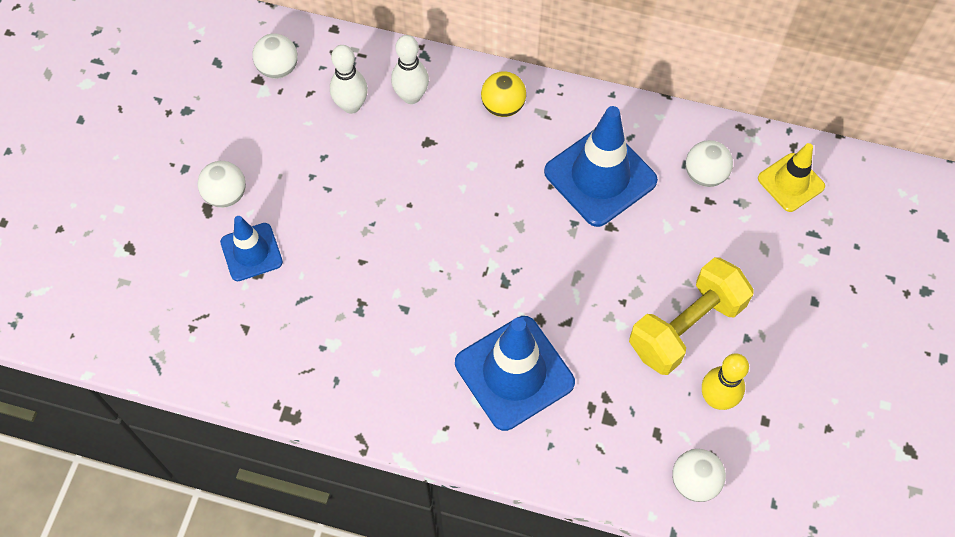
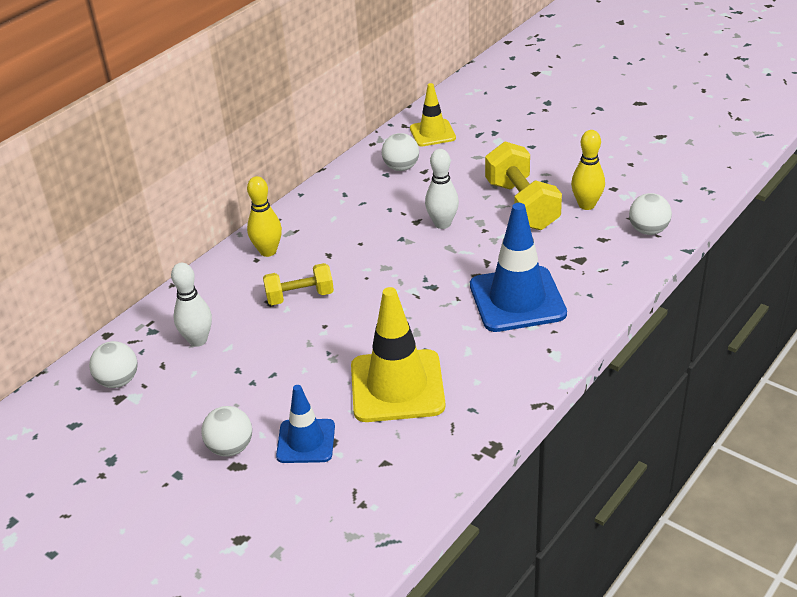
camera: 65 degrees left, 25 degrees down
white bowling pin [391,35,429,104] -> white bowling pin moved to [425,149,459,229]
yellow ball [481,71,526,117] -> yellow bowling pin [247,176,282,257]
blue traffic cone [544,106,658,227] -> none
none -> yellow dumbbell [263,263,334,305]
none -> yellow traffic cone [351,287,446,422]

